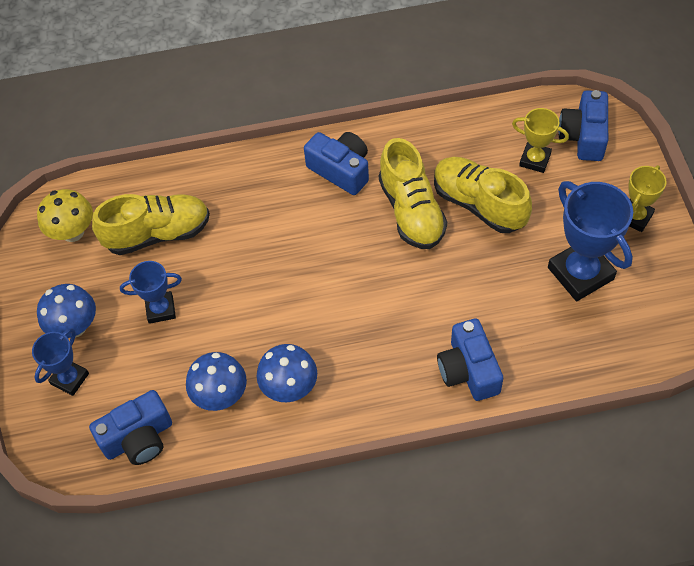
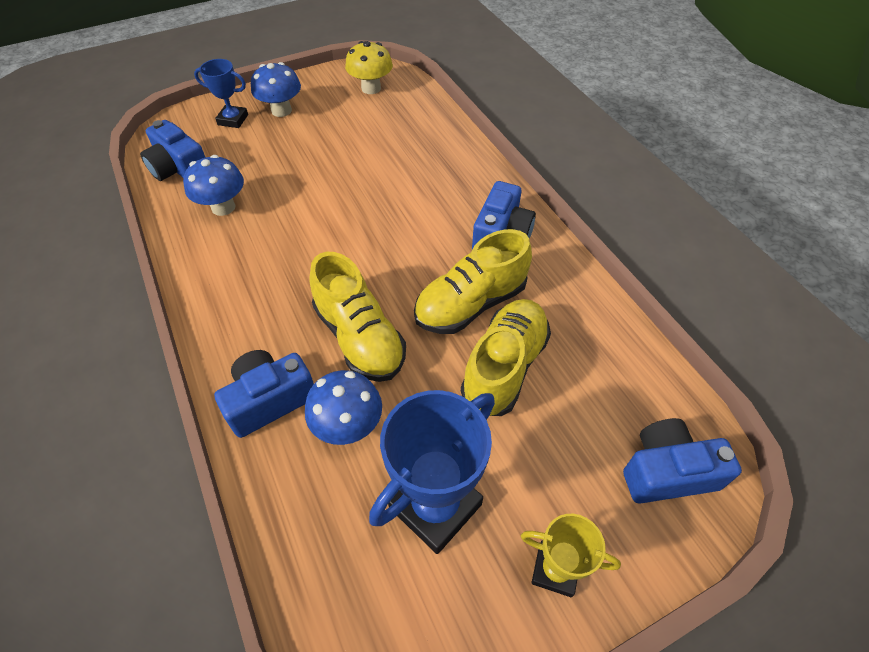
camera: 70 degrees right, 5 degrees down
yellow shoe [92,194,210,255] -> yellow shoe moved to [309,252,406,382]
blue trophy [120,261,182,324] -> none
blue mushroom [257,344,317,402] -> blue mushroom moved to [305,370,382,445]
yellow trophy [512,108,569,173] -> none

